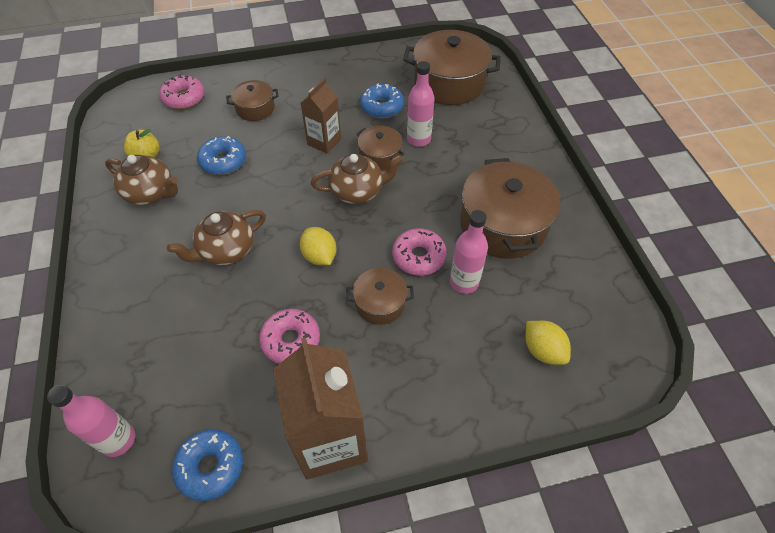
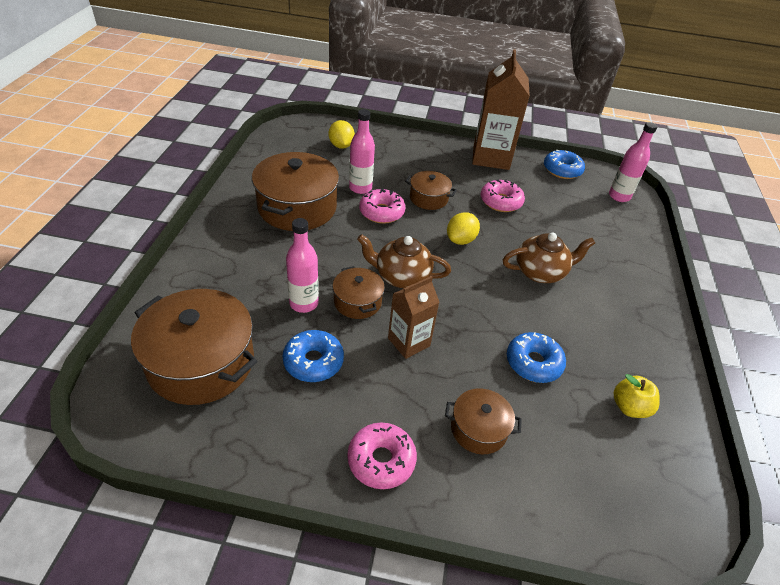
camera: 160 degrees left, 10 degrees down
brown teapot [105,155,178,205] -> none
pink donut [159,75,205,109] -> pink donut moved to [347,422,417,489]
yellow lemon [300,227,336,266] -> yellow lemon turned 45 degrees clockwise [447,212,480,245]

